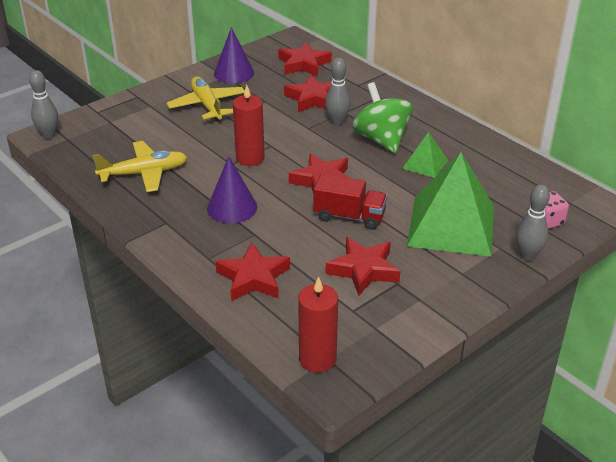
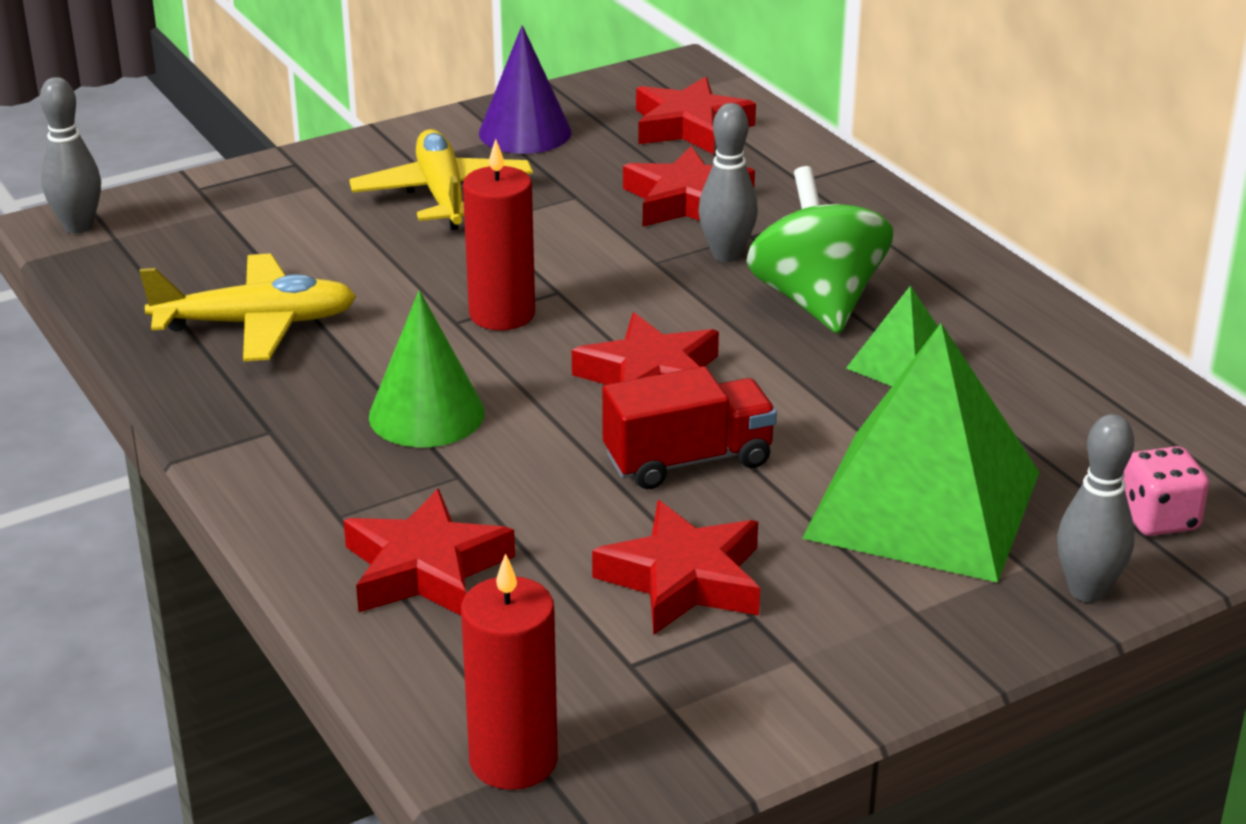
camera: 10 degrees right, 5 degrees down
purple cone [207,156,257,223] -> green cone [369,290,485,447]
red truck [313,174,387,230] -> red truck turned 45 degrees counterclockwise [602,366,777,489]

